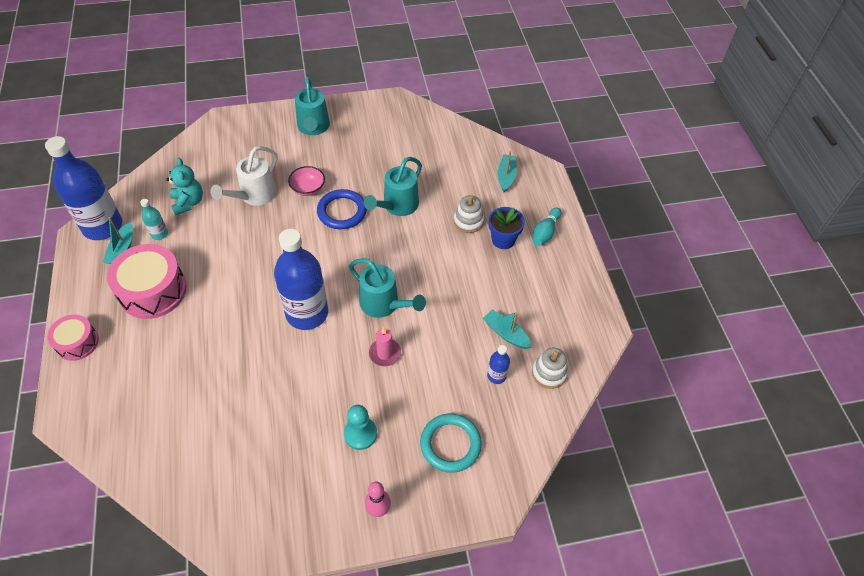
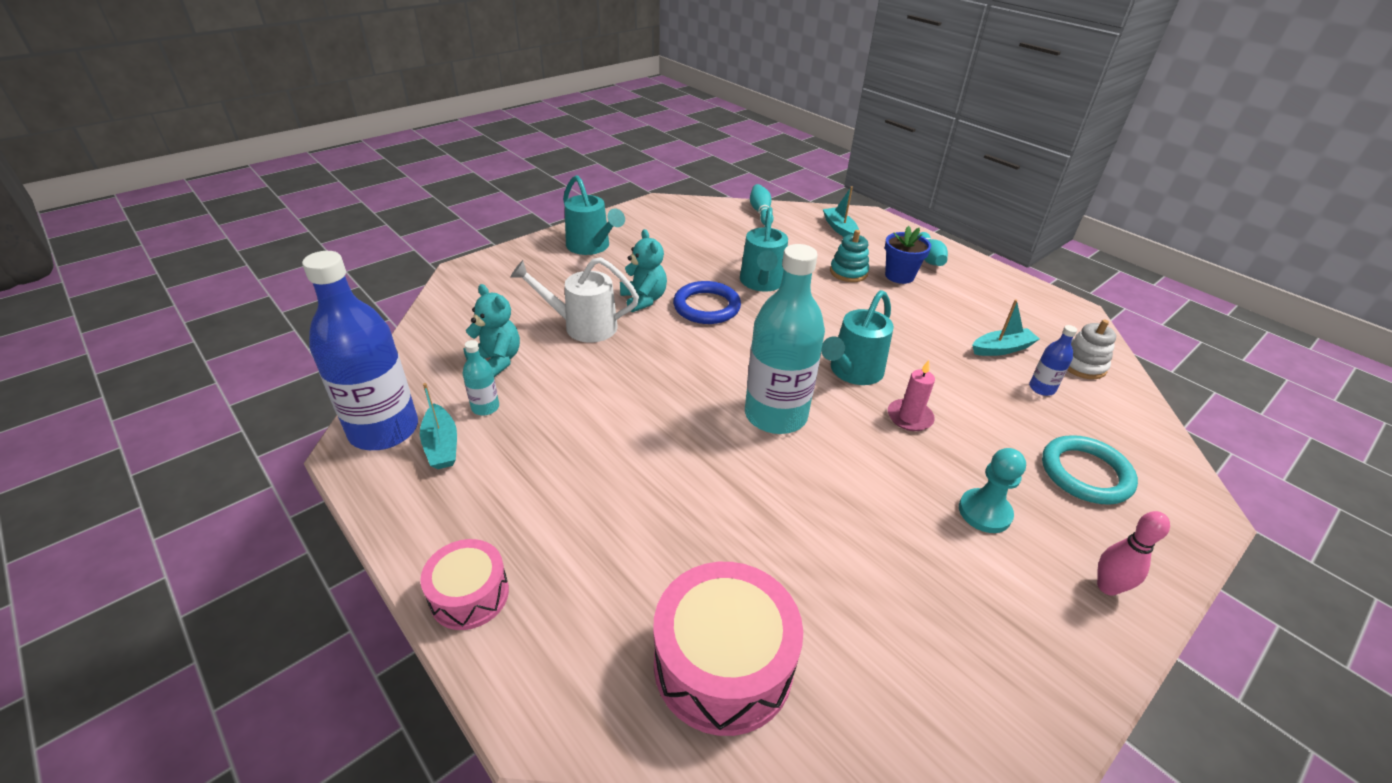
camera: 30 degrees left, 15 degrees down
pink drum [107,244,187,319] -> pink drum moved to [653,562,803,736]
white watering can [211,146,277,206] -> white watering can turned 90 degrees clockwise [510,257,639,343]
blue bottle [274,229,328,330] -> turquoise bottle [745,244,825,434]
pink bowl [288,166,325,196] -> turquoise teddy bear [620,229,667,312]
turquoise watering can [349,258,426,318] -> turquoise watering can turned 120 degrees clockwise [821,290,894,385]
white stacking toy [454,195,484,233] -> turquoise stacking toy [830,230,869,282]
turquoise boat [483,310,532,349] -> turquoise boat turned 150 degrees clockwise [972,299,1039,356]
none -> turquoise bowling pin [750,184,774,225]

